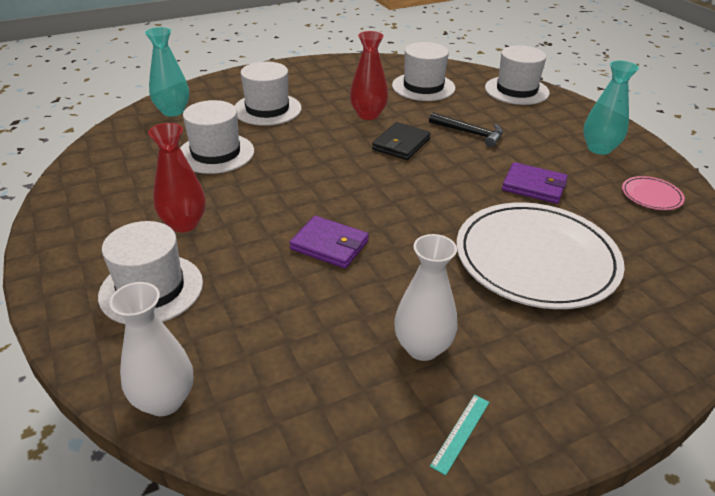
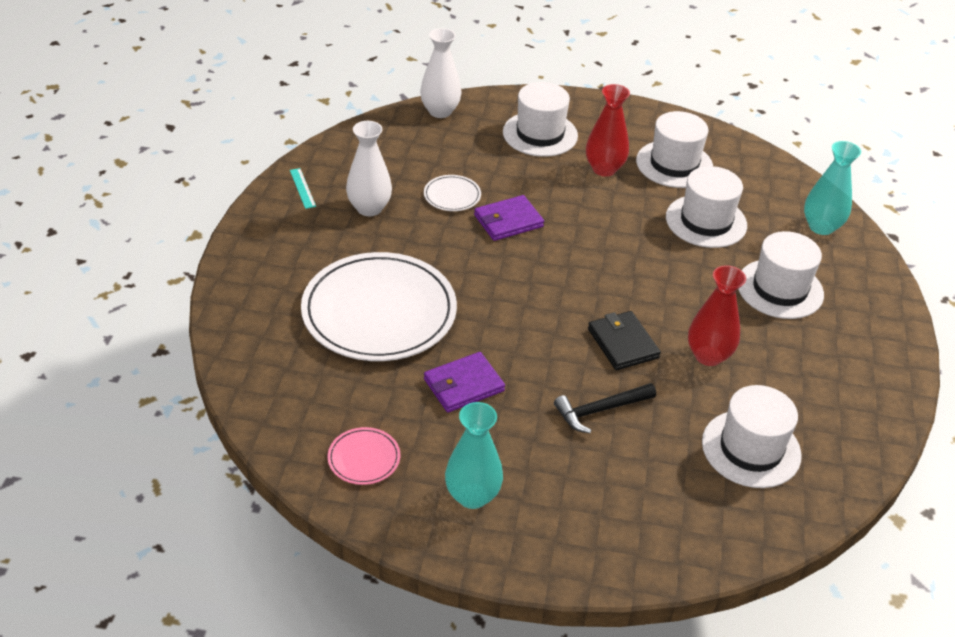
camera: 125 degrees right, 5 degrees up
white hat [485,45,550,105] -> white hat moved to [636,111,713,188]
none -> white plate [424,175,481,211]

